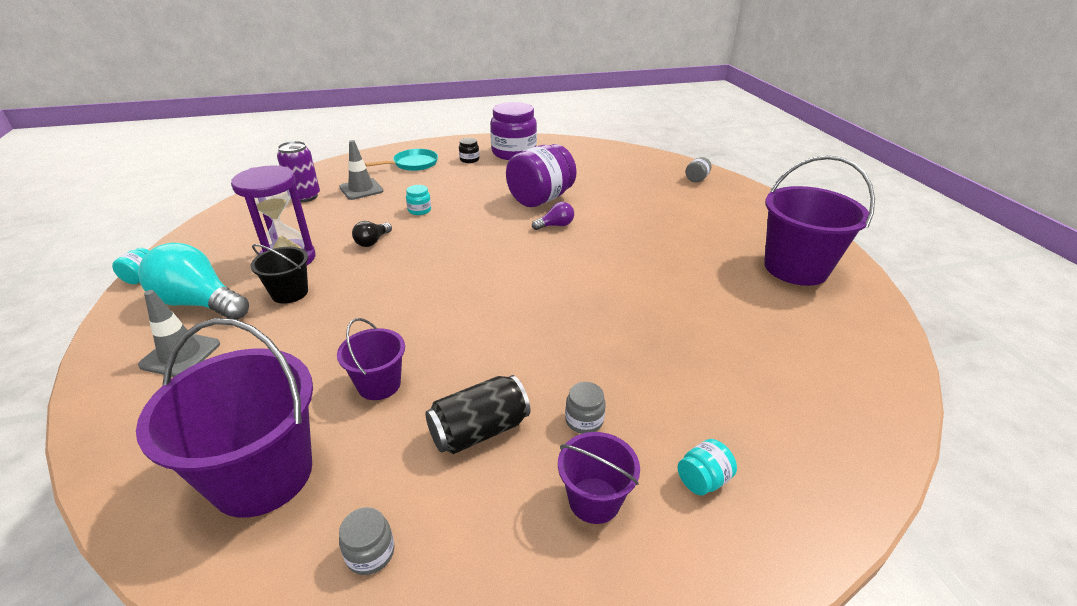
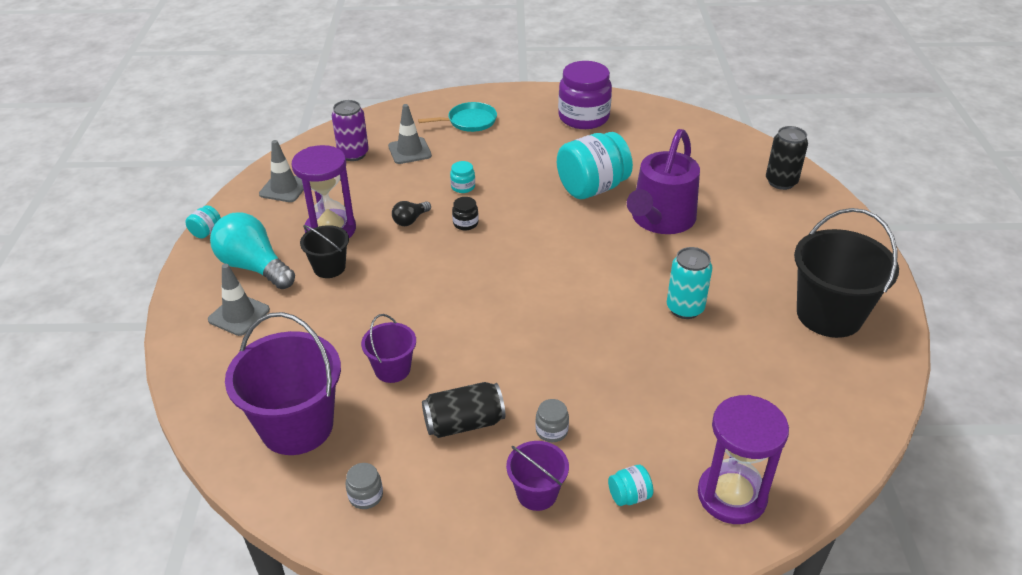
camera: 15 degrees right, 5 degrees up
black jar [459,138,479,163] -> black jar moved to [452,197,479,230]
purple jar [506,144,577,207] -> turquoise jar [557,132,633,199]
purple light bulb [532,202,574,230] -> none
grey jar [685,157,711,183] -> black can [766,126,808,190]
purple bucket [764,155,875,286] -> black bucket [794,208,899,338]
none -> grey traffic cone [259,140,304,202]
none -> purple watering can [627,129,700,234]
none -> turquoise can [667,247,713,319]
none -> purple hourglass [698,395,789,524]

